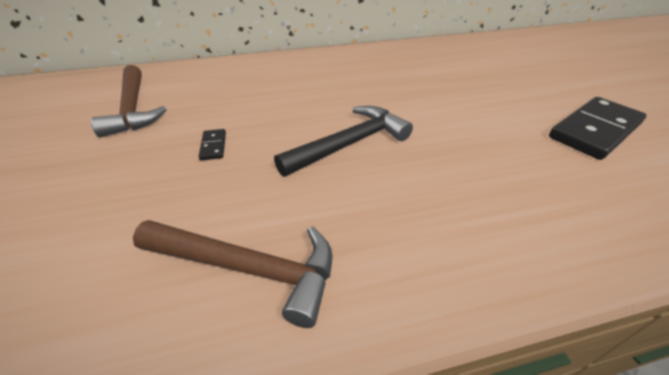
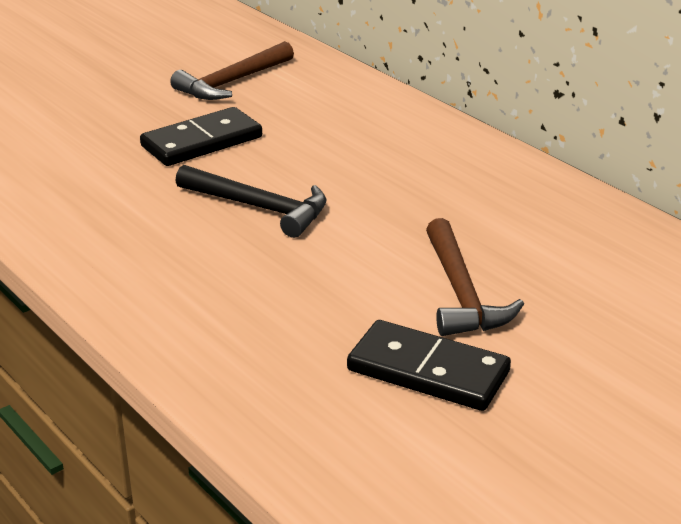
camera: 65 degrees right, 10 degrees down
brown hammer [133,220,333,328] -> brown hammer moved to [426,218,524,336]
black domino [199,129,226,160] -> black domino [140,107,262,166], size x2.36

